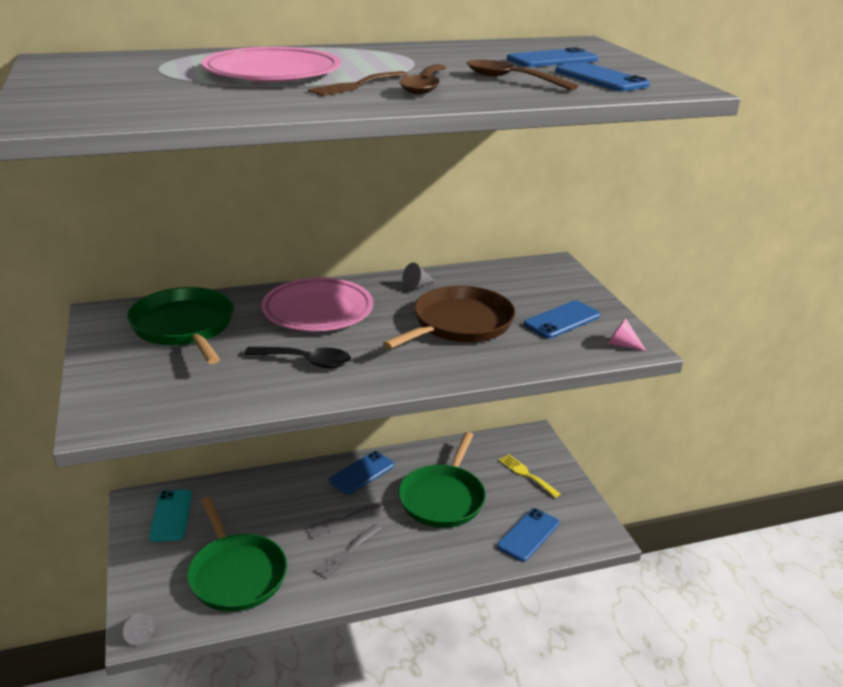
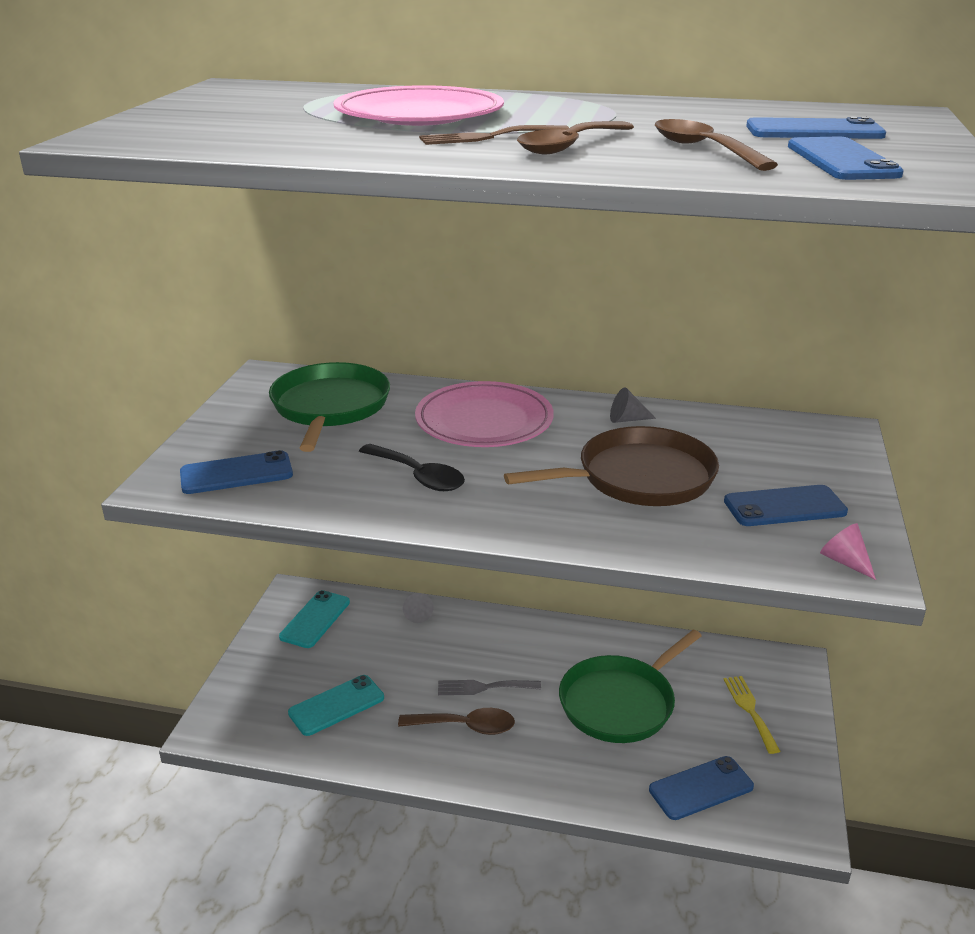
camera: 30 degrees right, 0 degrees up
grey cone [123,613,155,645] -> grey cone moved to [403,593,434,623]
green pan [187,497,287,612] -> turquoise phone [288,675,384,736]
grey fork [314,524,382,579] -> brown spoon [398,708,515,735]
blue phone [329,451,394,494] -> blue phone moved to [180,450,293,494]

